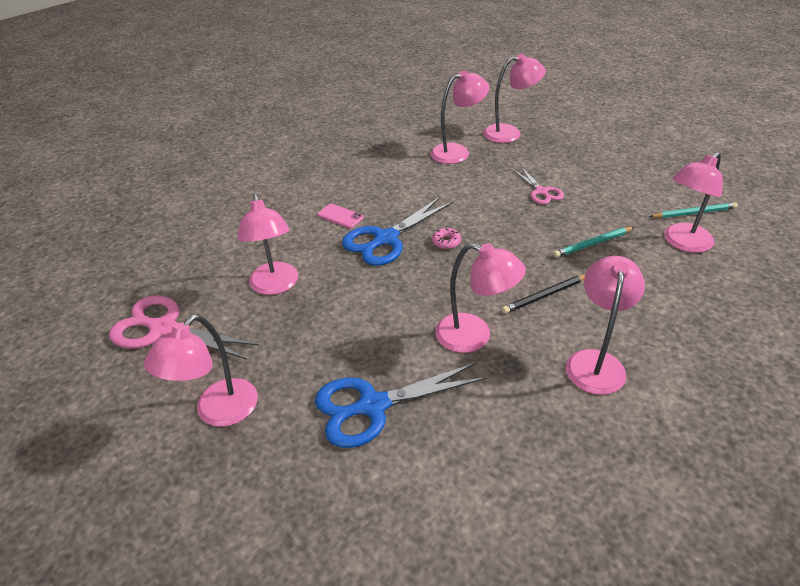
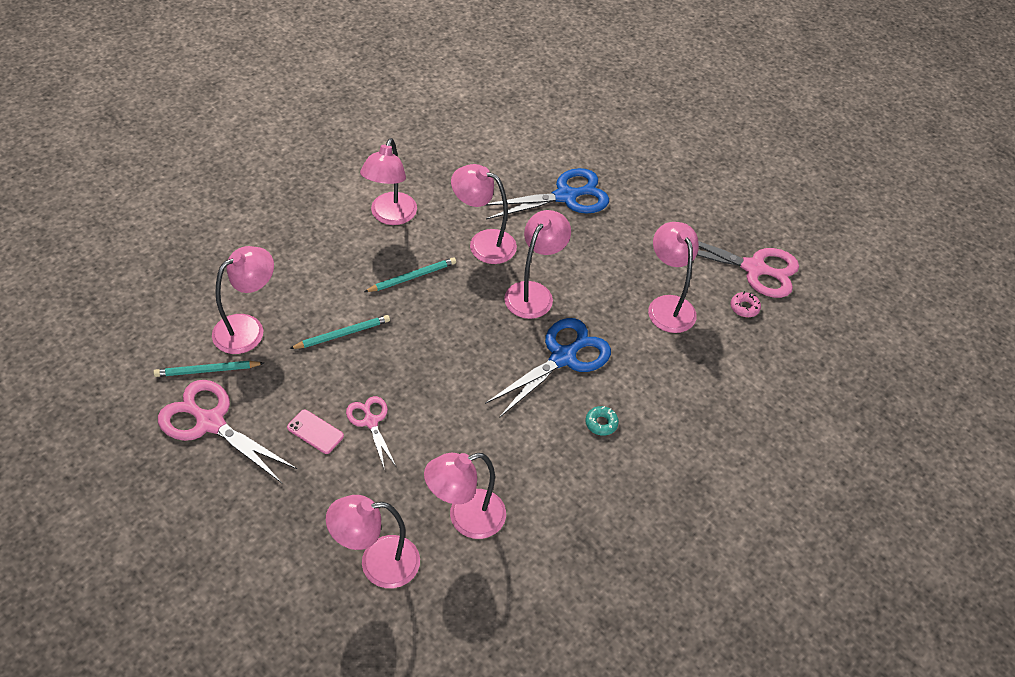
camera: 175 degrees right, 10 degrees up
pink lamp [144,314,258,427] -> pink lamp moved to [504,210,571,319]
pink phone [317,204,364,228] -> pink phone moved to [287,409,344,454]
pink donut [432,228,461,249] -> pink donut moved to [730,291,761,317]
black pencil [502,275,585,314] -> turquoise pencil [364,257,456,292]
none -> pink scissors [158,380,297,483]
none -> turquoise donut [586,406,619,436]

